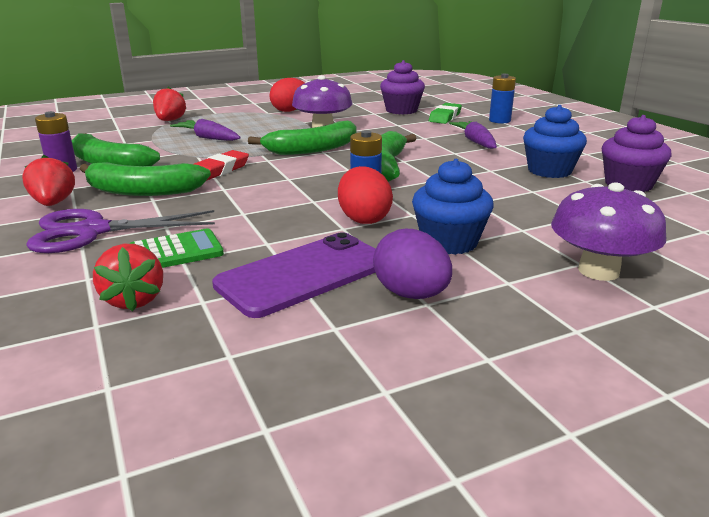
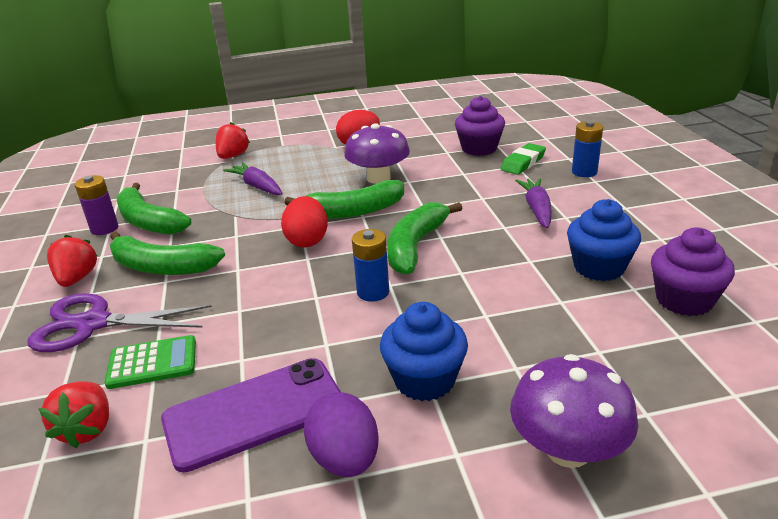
camera: 15 degrees right, 5 degrees up
red eraser [194,150,249,181] -> none
red egg [338,166,393,224] -> red egg moved to [281,196,328,248]

